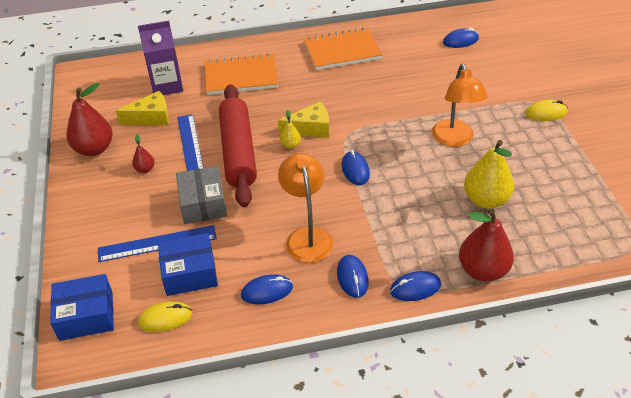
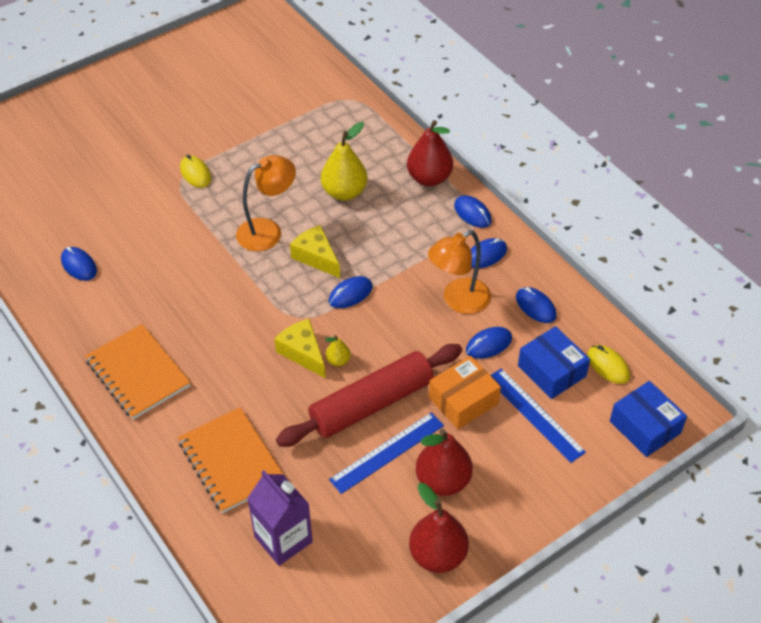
camera: 115 degrees left, 5 degrees up
yellow cheese [116,91,169,125] -> yellow cheese moved to [290,225,340,278]
red pear [132,134,155,173] -> red pear [416,429,473,496], size x2.09
grey box [176,166,227,224] -> orange box [429,356,501,429]
none -> blue mouse [466,327,512,359]

